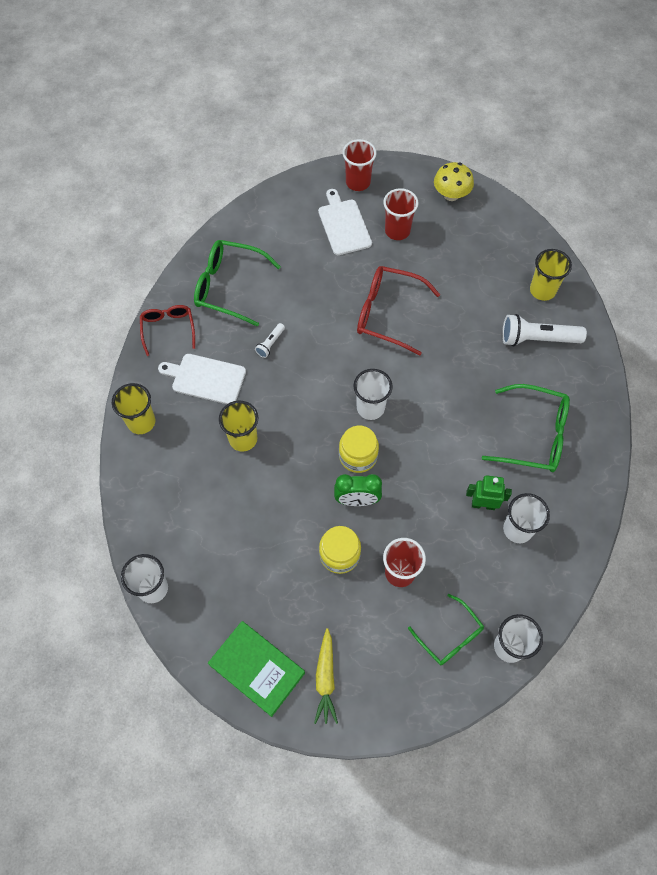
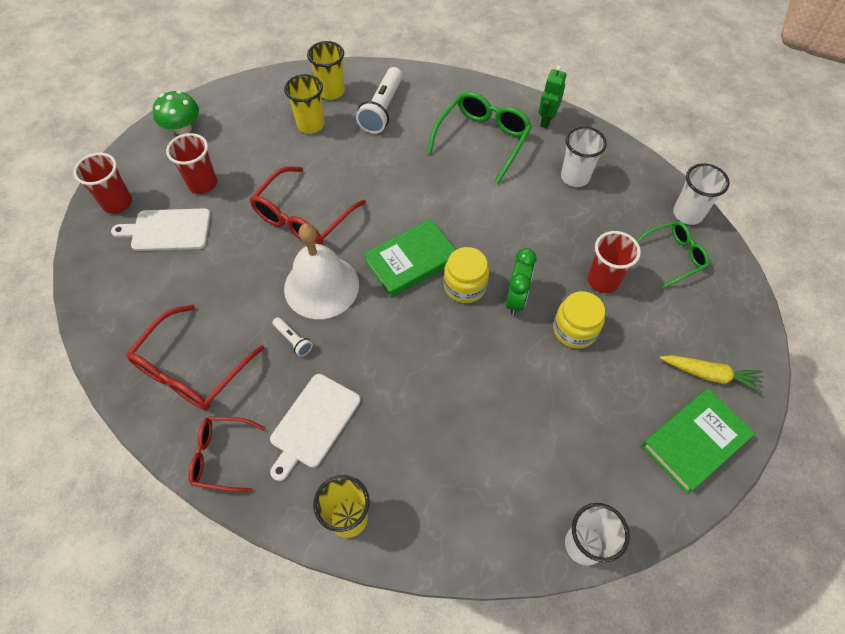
camera: 75 degrees left, 5 degrees down
green glasses [194,240,281,327] -> red glasses [126,304,265,410]
yellow cup [219,401,258,452] -> yellow cup moved to [284,74,325,134]
white cup [353,369,393,420] -> green book [363,219,456,298]
yellow mushroom [434,162,474,201] -> green mushroom [153,91,199,135]
green robot [466,475,512,510] -> green robot moved to [539,66,567,129]
none -> white bell [284,223,359,319]

